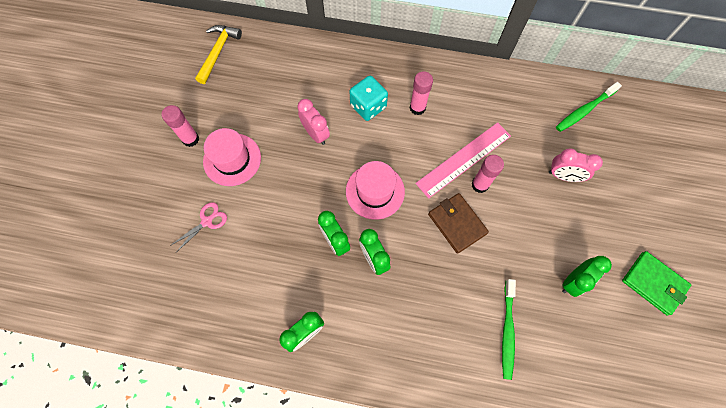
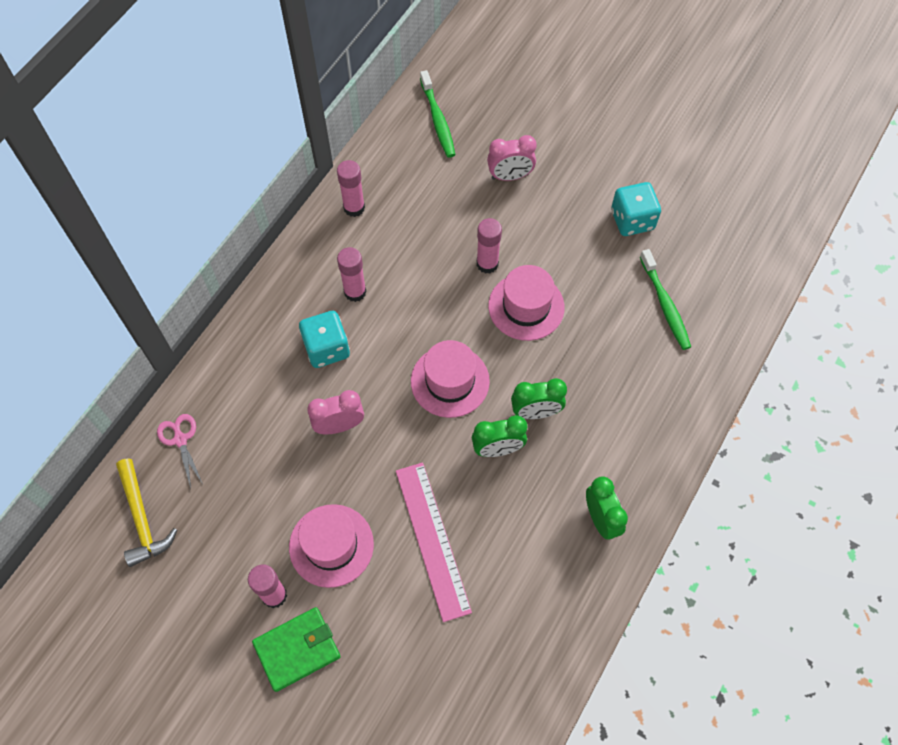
camera: 70 degrees left, 5 degrees down
pink scissors [170,202,227,251] -> pink scissors moved to [157,414,203,488]
yellow hammer [195,25,242,84] -> yellow hammer turned 150 degrees counterclockwise [116,458,177,567]
pink ruler [415,122,511,199] -> pink ruler moved to [396,462,472,622]
brown wallet [428,193,489,254] -> pink hat [488,265,565,341]
green toothbrush [502,279,516,380] -> green toothbrush turned 45 degrees clockwise [640,249,691,350]
pink clock [549,148,603,182] -> pink clock turned 45 degrees clockwise [487,135,537,181]
green clock [562,256,612,297] -> turquoise dice [611,182,661,236]
green wallet [622,251,691,316] -> green wallet moved to [252,607,341,692]
none -> pink glue stick [337,160,365,217]

